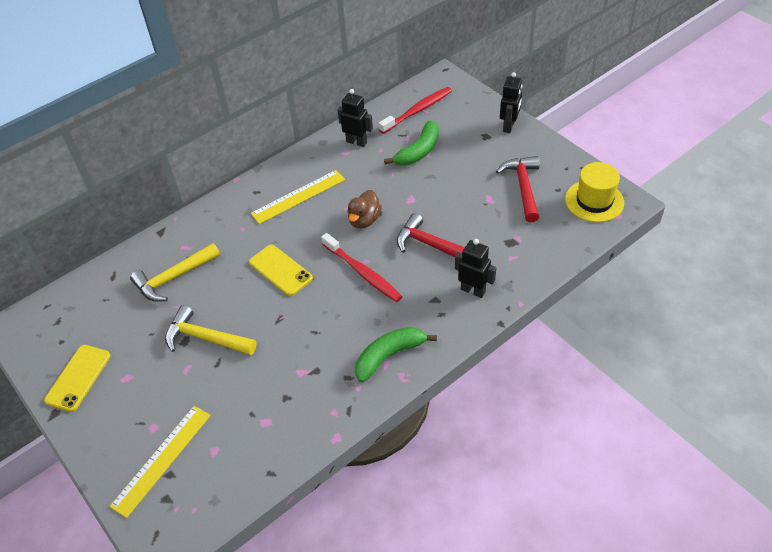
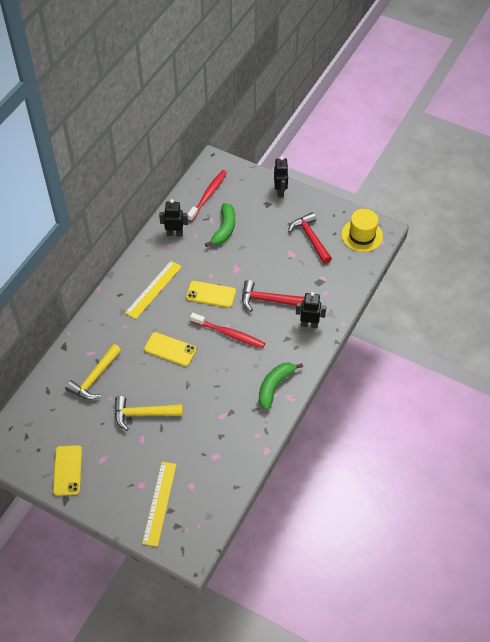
camera: 25 degrees left, 5 degrees up
brown duck [347,190,382,229] -> yellow phone [186,281,236,308]

